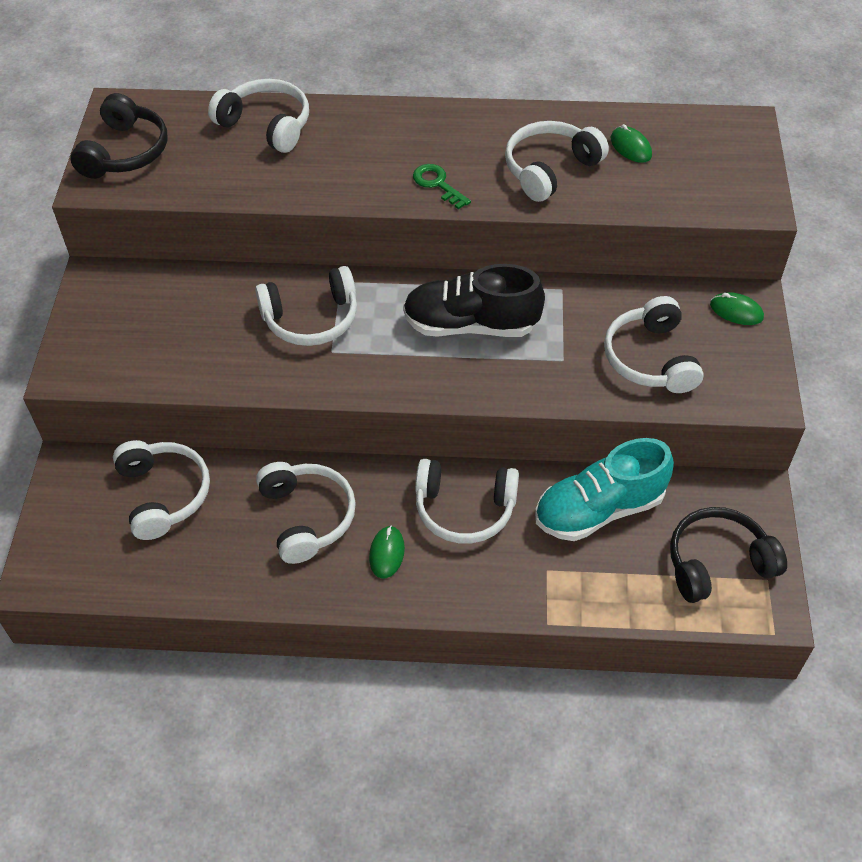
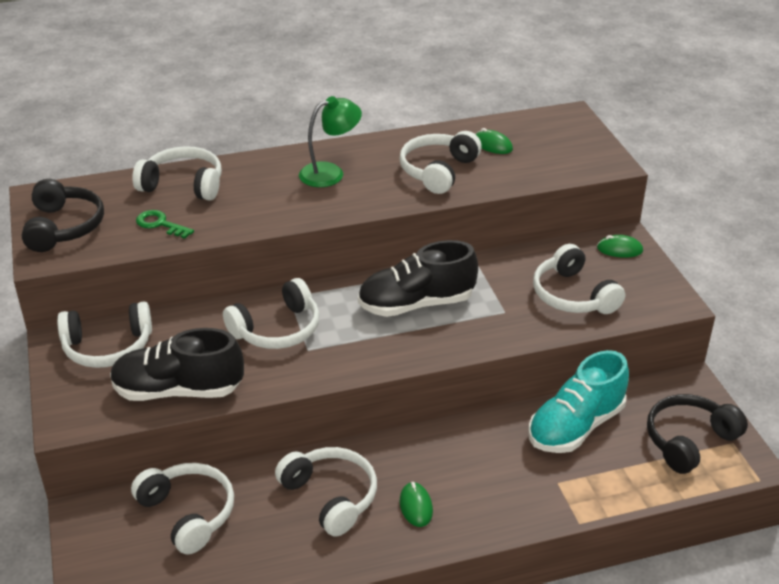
camera: 20 degrees left, 15 degrees down
green key [413,164,471,209] -> green key moved to [136,210,194,239]
white headphones [415,459,519,543] -> white headphones moved to [57,302,152,368]
none -> black shoe [110,328,244,401]
none -> green lamp [299,96,362,187]

